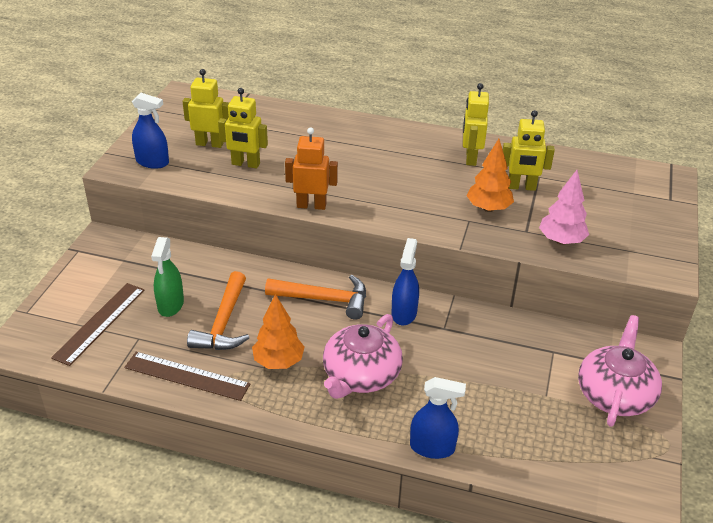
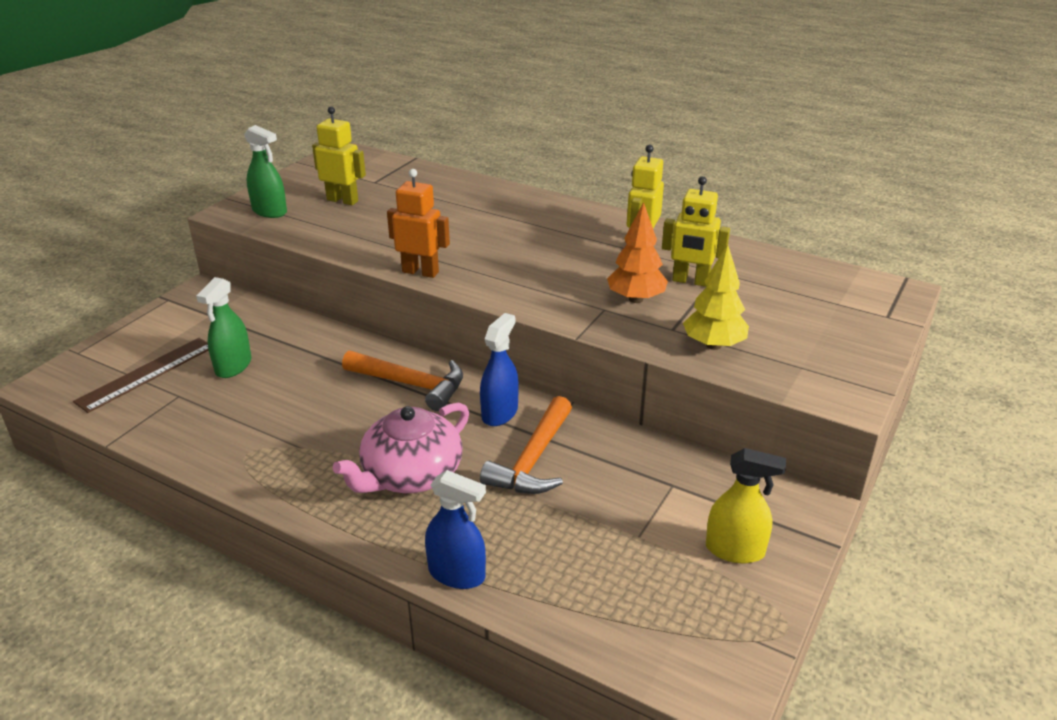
camera: 15 degrees right, 5 degrees down
brown ruler [124,352,251,401] -> none
blue spray bottle [132,93,169,169] -> green spray bottle [244,125,287,218]
orange hammer [187,271,249,350] -> orange hammer moved to [480,396,572,494]
yellow robot [218,88,268,168] -> none
orange tree [252,294,305,369] -> none
pink tree [539,170,589,245] -> yellow tree [683,244,749,350]
pink teapot [578,315,662,427] -> yellow spray bottle [706,448,786,563]

